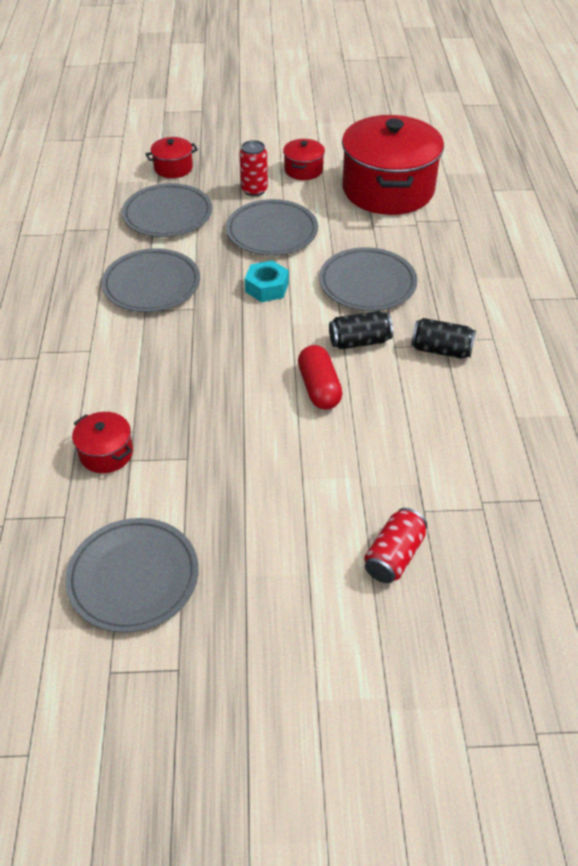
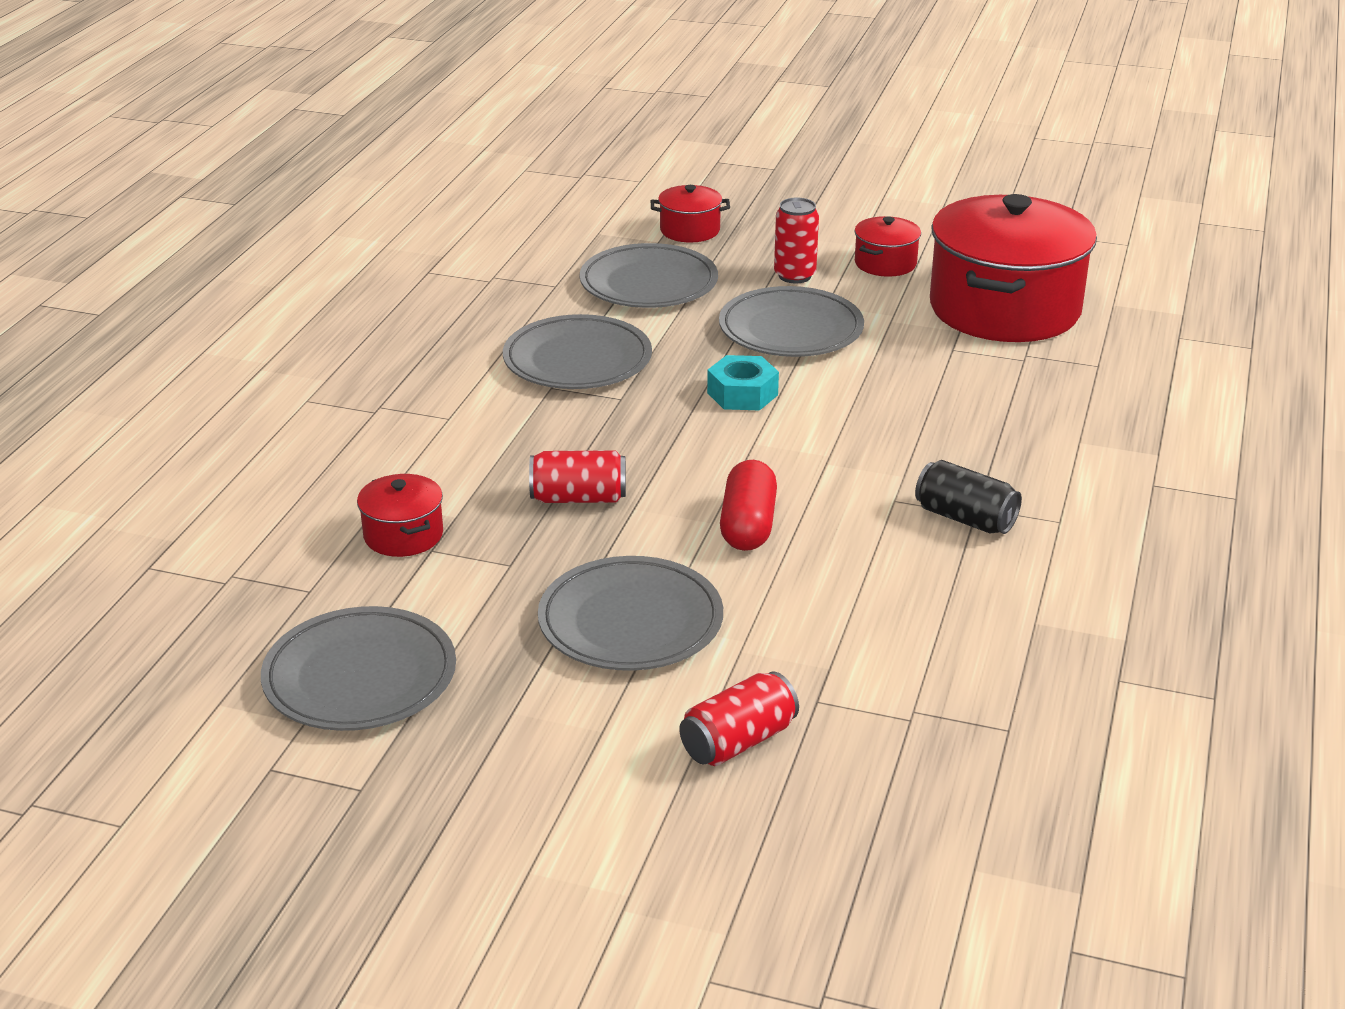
camera: 20 degrees right, 15 degrees down
grey plate [319,247,417,311] -> grey plate moved to [538,556,723,671]
black can [329,311,393,350] -> none
none -> red can [529,450,626,503]

